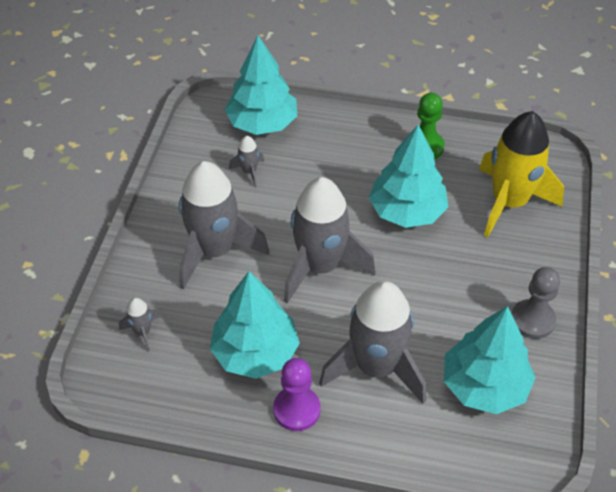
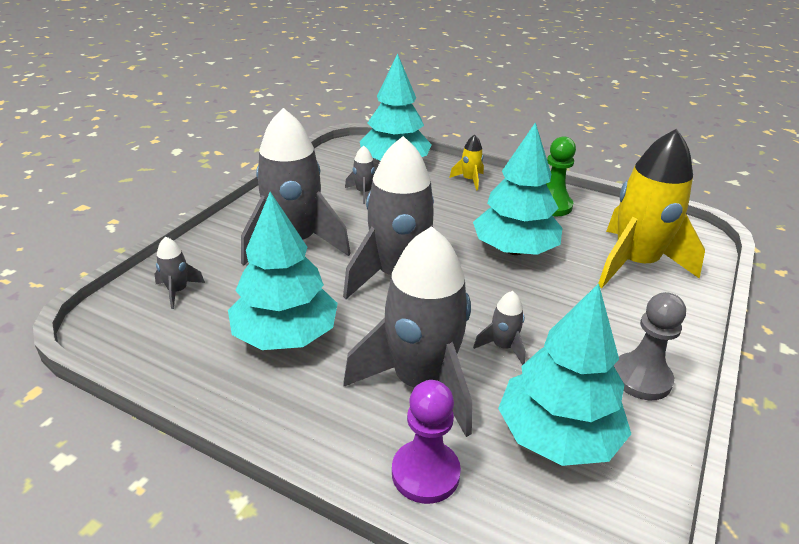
camera: 15 degrees right, 15 degrees down
purple pawn [273,358,321,431] -> purple pawn moved to [392,380,461,504]
none -> yellow rocket [449,134,484,191]
none -> grey rocket [473,291,526,365]

